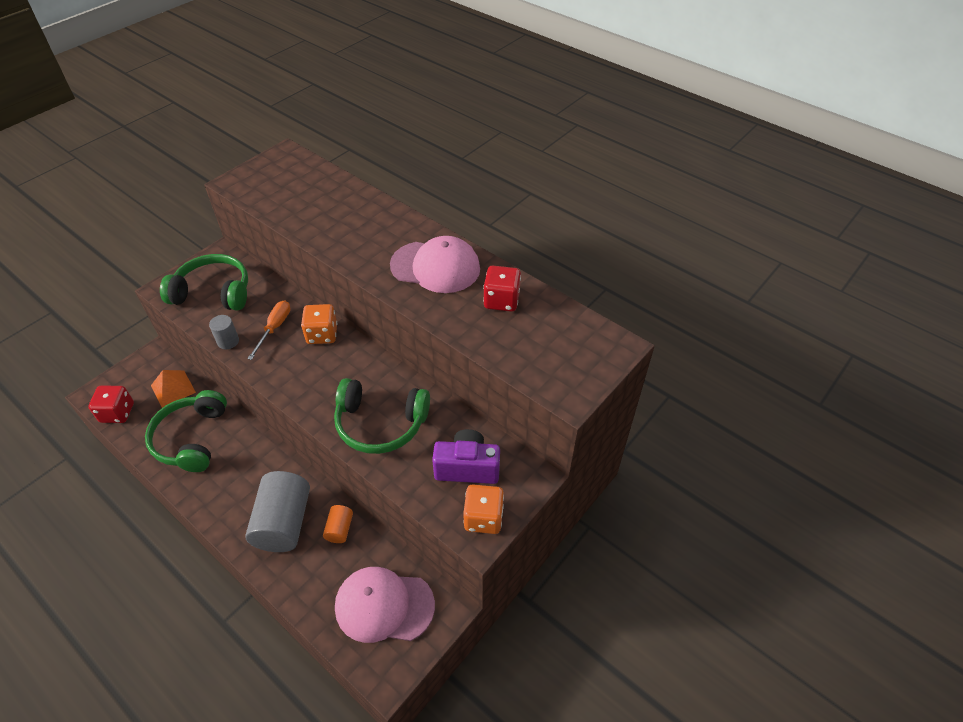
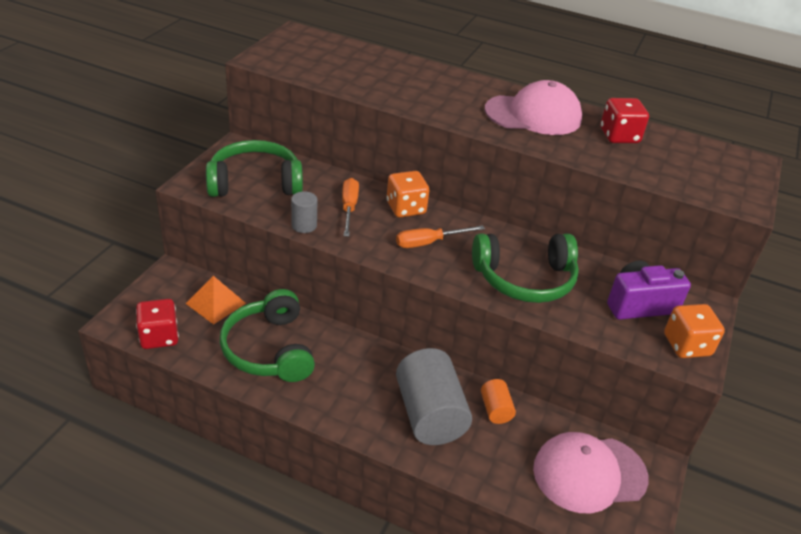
camera: 20 degrees left, 10 degrees down
none -> orange screwdriver [396,225,485,248]

